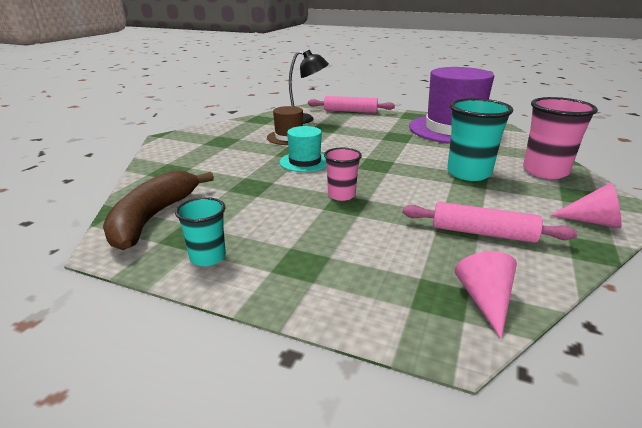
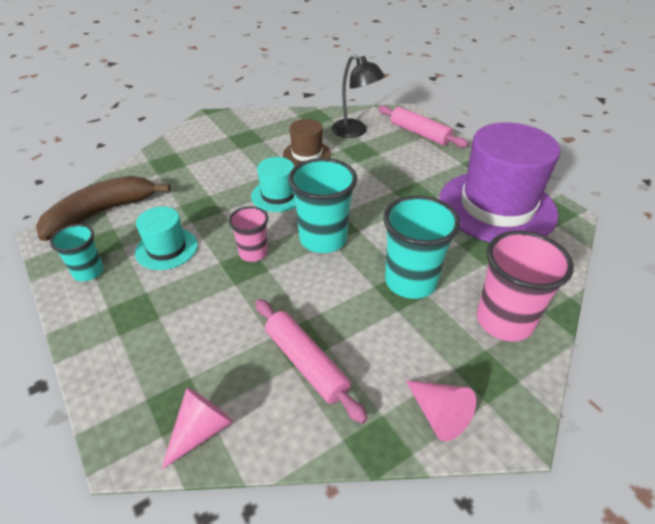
camera: 35 degrees right, 15 degrees up
none -> turquoise hat [135,207,198,270]
none -> turquoise cup [288,158,357,253]

